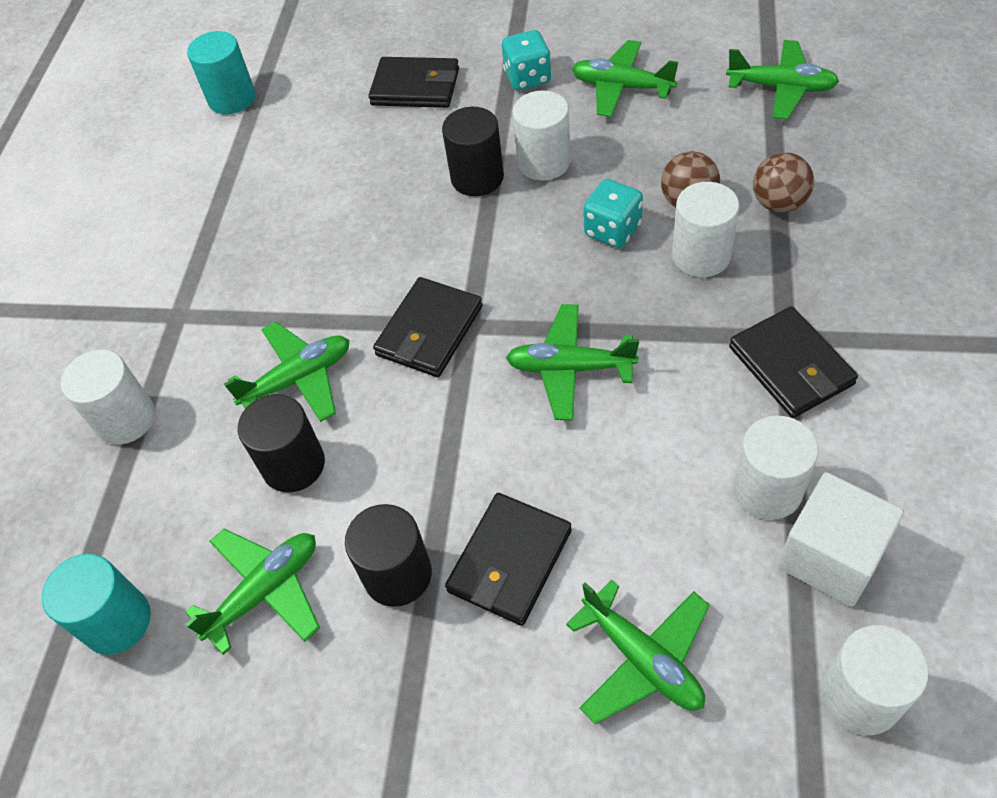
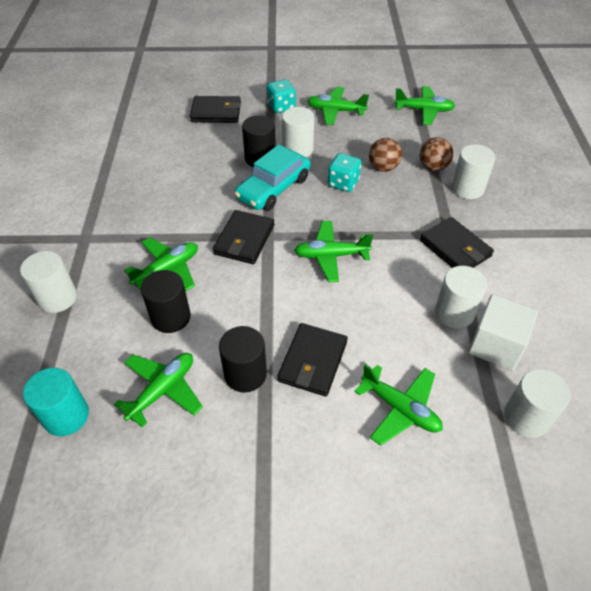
camera: 15 degrees left, 5 degrees down
turquoise cylinder [187,31,255,114] -> none
white cylinder [672,182,739,277] -> white cylinder moved to [452,144,495,199]
none -> turquoise car [234,144,311,210]

